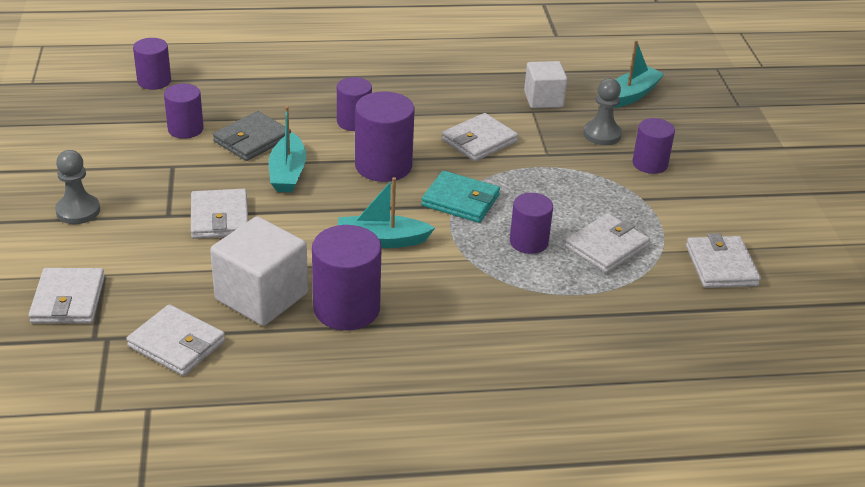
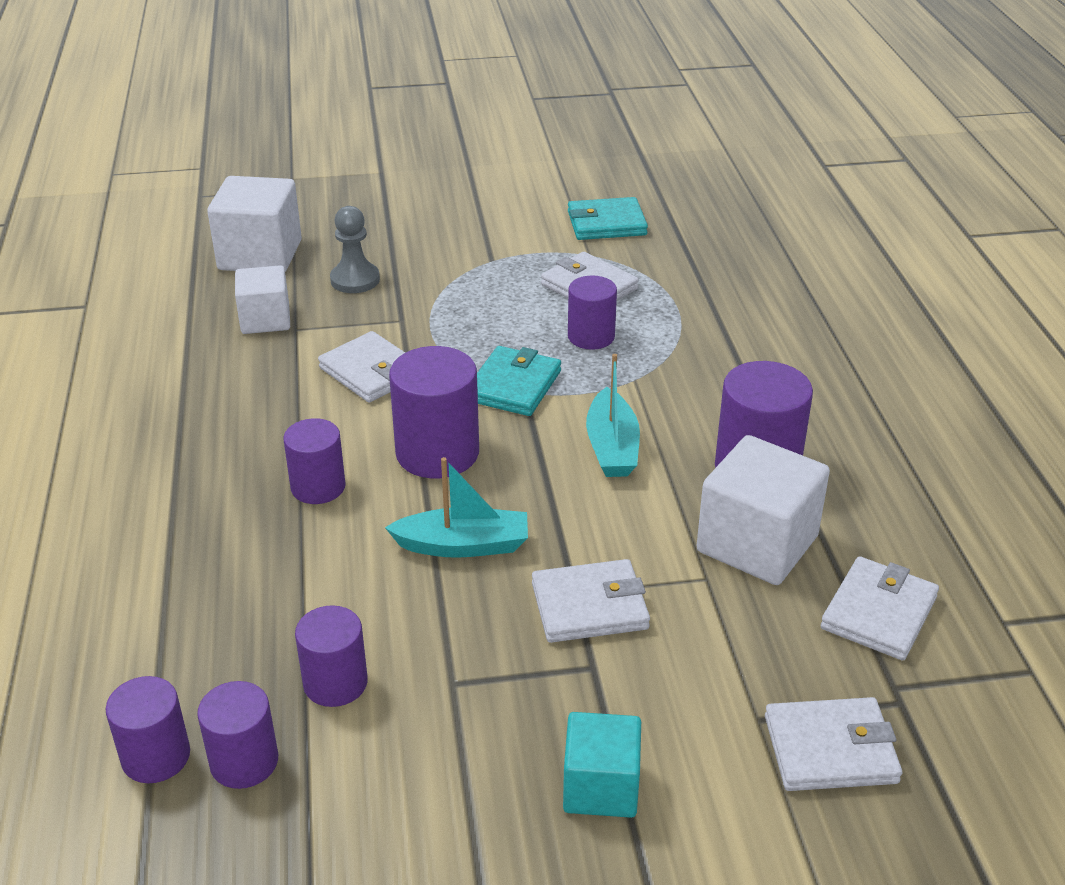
camera: 90 degrees left, 0 degrees up
grey pawn [55,150,100,224] -> turquoise cube [563,712,641,818]
grey wallet [213,111,291,161] -> none
turquoise boat [613,41,664,108] -> white cube [207,176,302,272]
purple cylinder [633,118,675,174] -> purple cylinder moved to [197,681,278,789]
white wallet [686,233,761,288] -> turquoise wallet [568,197,648,240]

